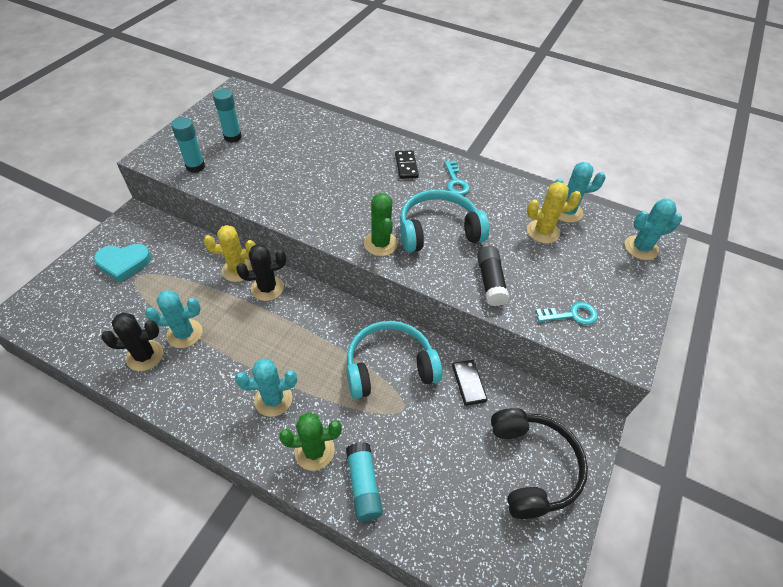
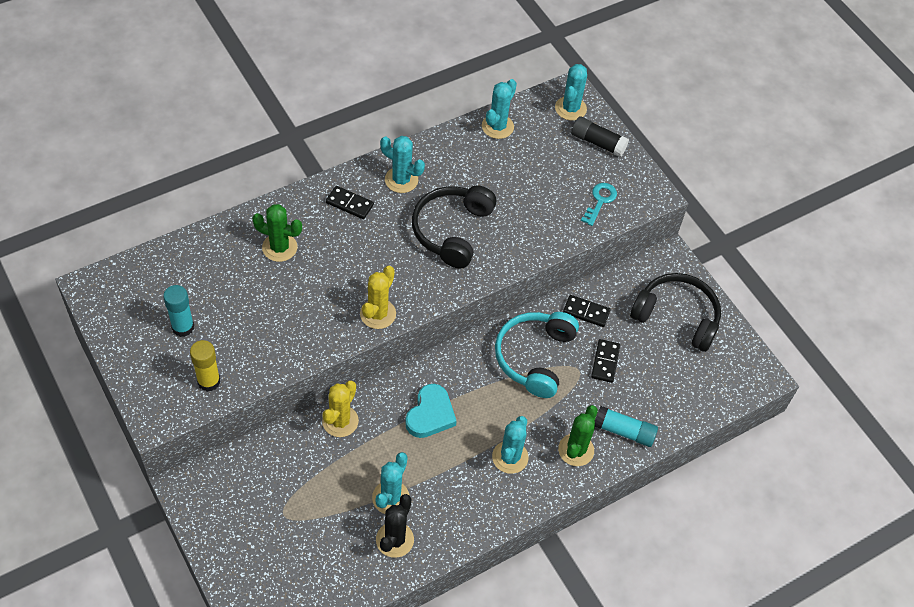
camera: 60 degrees left, 5 degrees up
turquoise heart [94,244,151,282] -> turquoise heart moved to [405,384,457,438]
turquoise glue stick [171,117,205,173] -> yellow glue stick [190,340,220,392]
black cactus [236,244,286,301] -> none
green cactus [364,193,398,256] -> green cactus moved to [252,204,302,262]
turquoise headphones [400,190,489,252] -> black headphones [412,185,497,268]
turquoise key [445,161,470,195] -> turquoise cactus [380,136,425,193]
black glue stick [477,246,509,306] -> black glue stick moved to [571,116,629,157]
yellow cactus [527,182,581,244] -> yellow cactus moved to [360,266,396,329]
none -> black domino [591,339,620,383]

